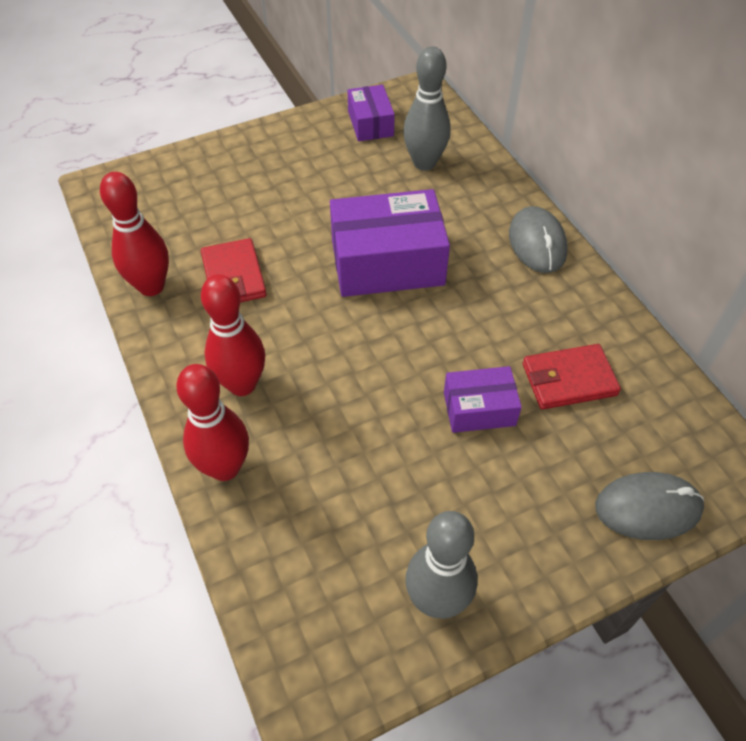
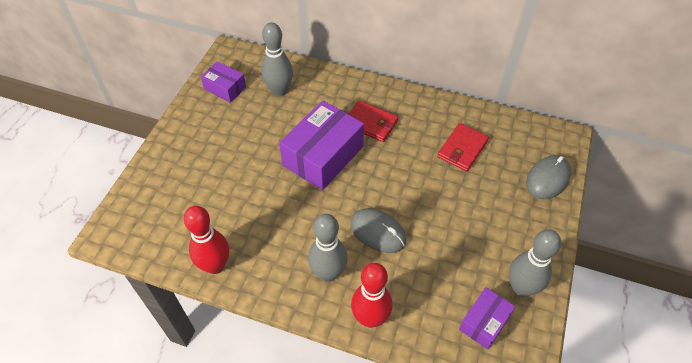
camera: 45 degrees left, 0 degrees up
red wallet [201,238,267,302] -> red wallet moved to [348,101,398,142]
red bowling pin [201,274,265,396] -> grey bowling pin [308,214,348,282]
purple box [444,366,522,433] -> purple box moved to [459,287,515,349]
grey mouse [509,206,568,273] -> grey mouse moved to [350,208,406,253]

